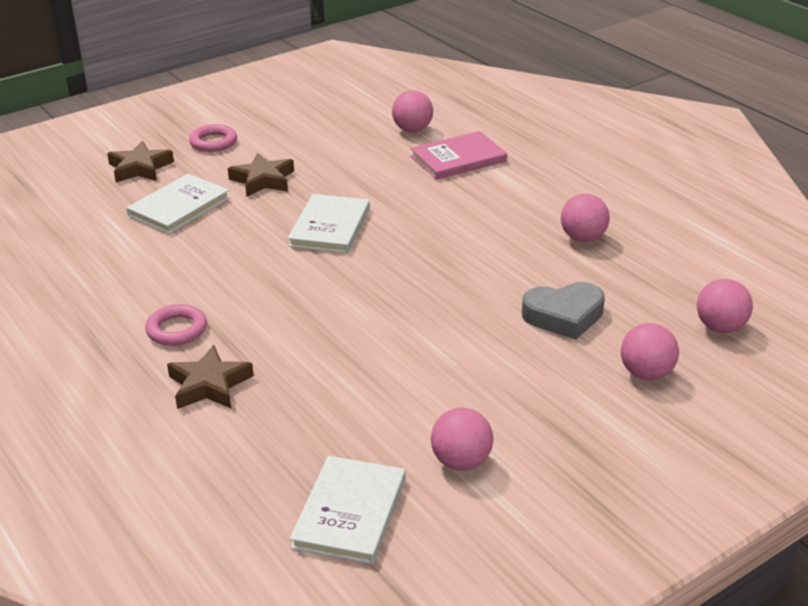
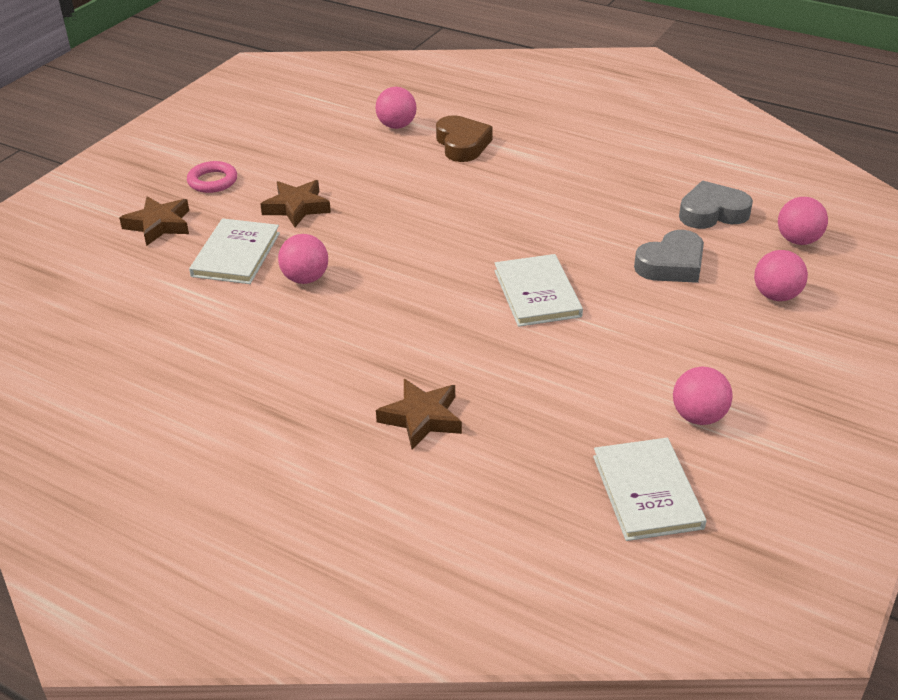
camera: 25 degrees left, 5 degrees up
pink ring [145,304,207,346] -> none
white book [287,194,370,253] -> white book moved to [494,254,583,327]
pink book [411,131,507,180] -> brown heart [436,115,493,162]
pink ball [561,194,610,242] -> pink ball moved to [278,234,328,284]
none -> grey heart [679,181,753,229]

